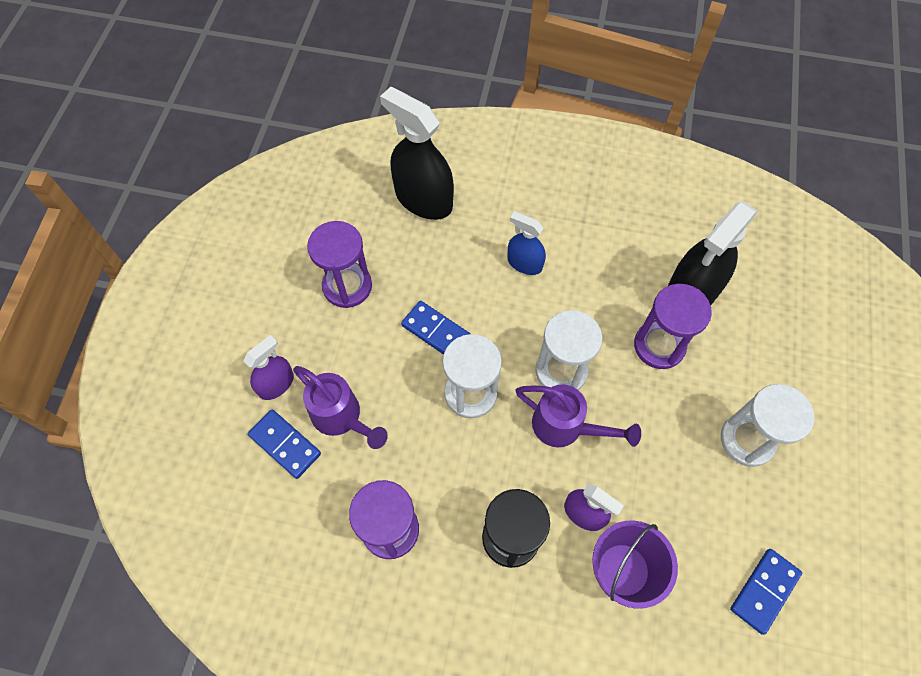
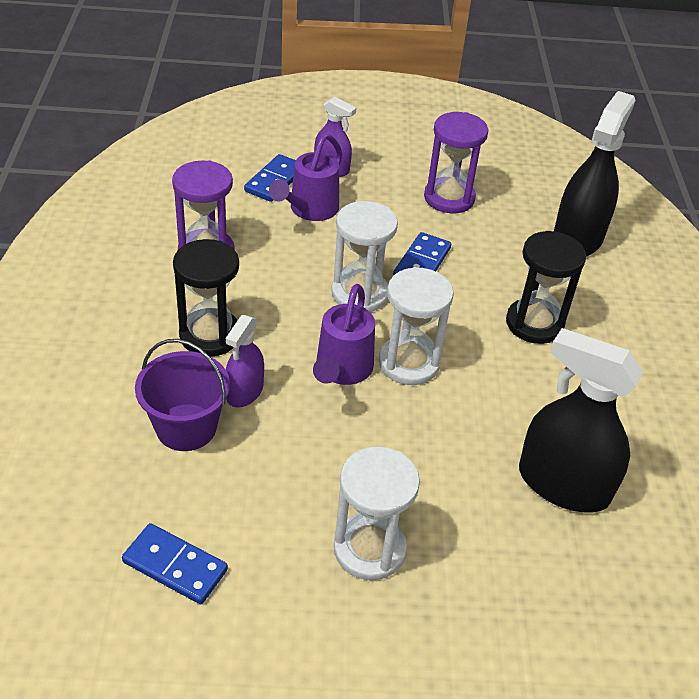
camera: 75 degrees right, 20 degrees down
blue spray bottle [507,211,546,275] -> black hourglass [506,231,586,344]
purple hourglass [634,284,712,369] -> none

